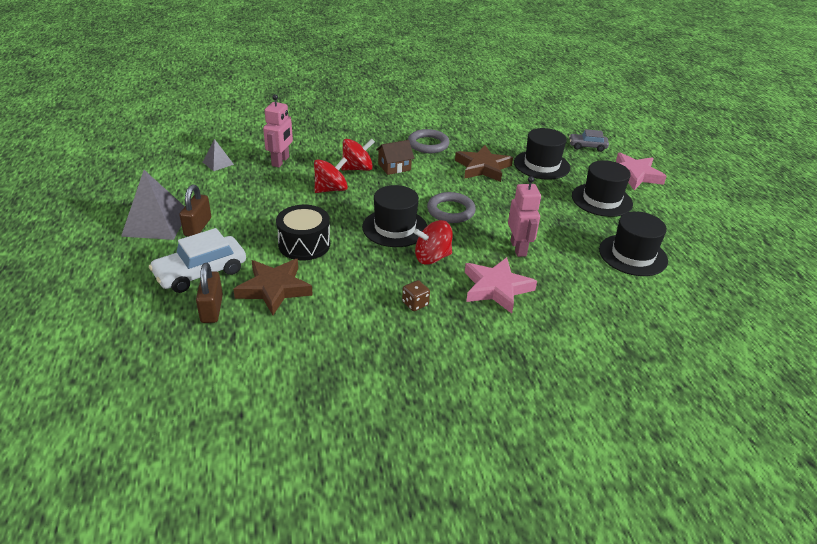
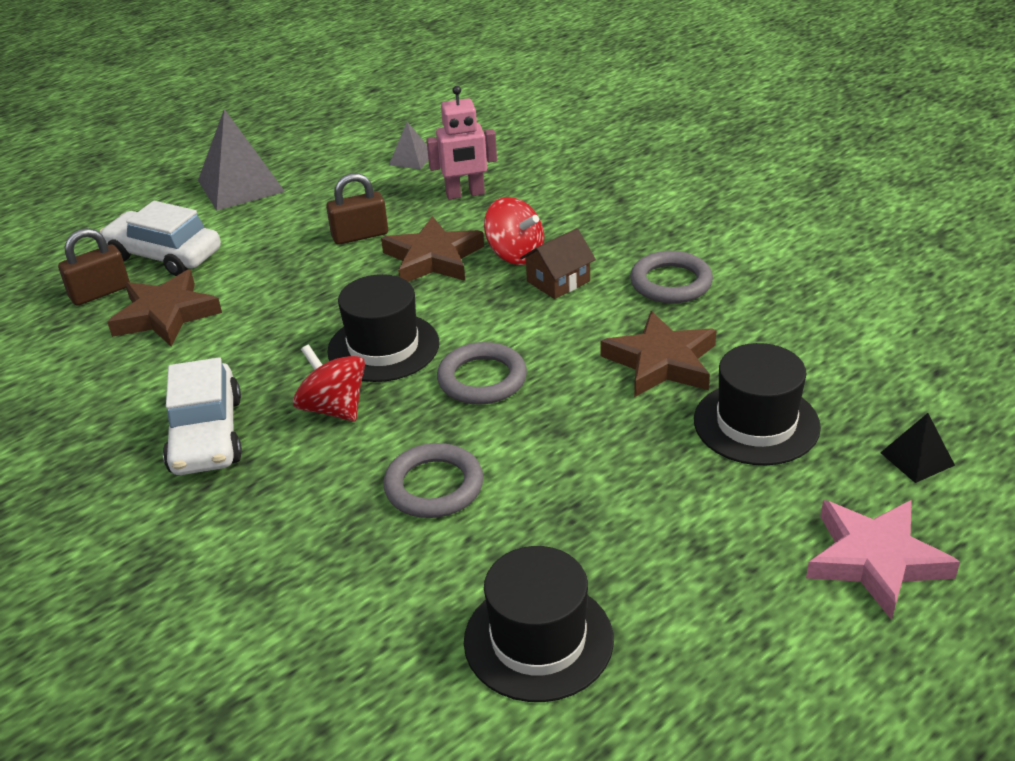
camera: 65 degrees right, 0 degrees up
brown padlock [180,184,211,236] -> brown padlock moved to [326,173,388,245]
black drum [276,205,330,260] -> none
red spinning top [314,157,348,193] -> brown star [381,216,484,282]
brown house [376,140,414,175] -> brown house turned 75 degrees counterclockwise [520,228,596,299]
brown dice [402,280,430,311] -> white car [163,357,242,475]
pink star [465,257,537,314] -> none
pink robot [508,176,541,257] -> grey ring [383,443,483,518]
grey car [569,129,609,152] -> black pyramid [880,413,955,483]
black hat [572,160,633,217] -> none

